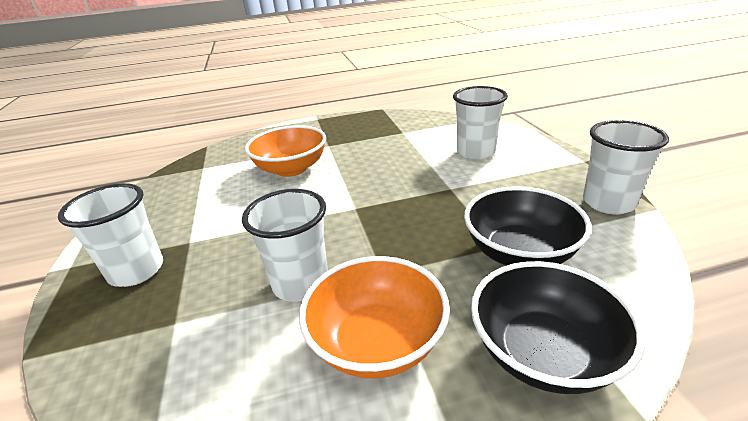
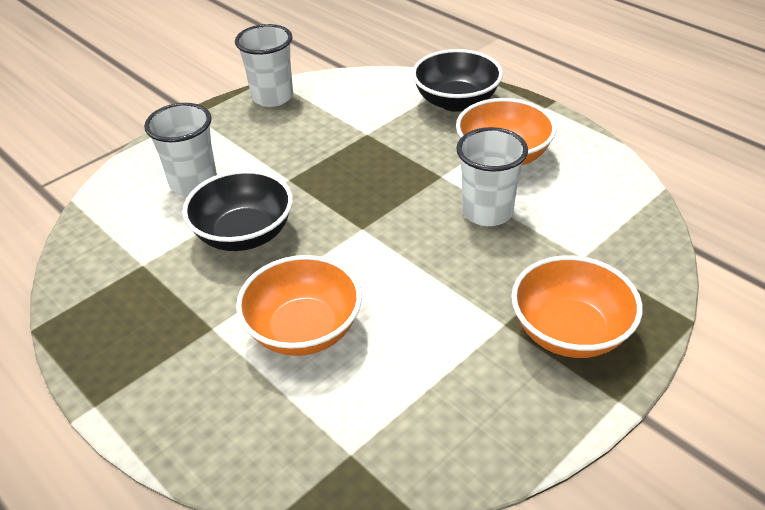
camera: 120 degrees left, 10 degrees up
white cup [58,183,163,287] -> orange bowl [511,255,643,358]
black bowl [464,186,592,265] -> black bowl moved to [182,170,293,251]

